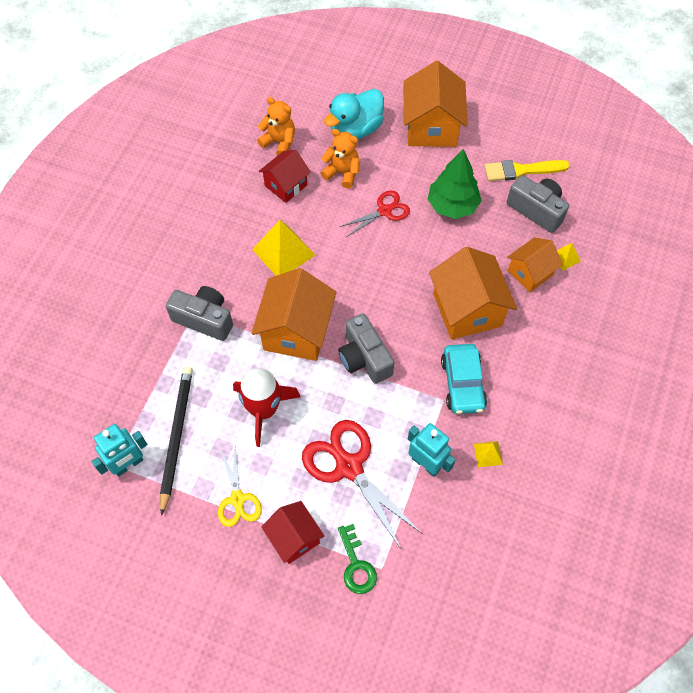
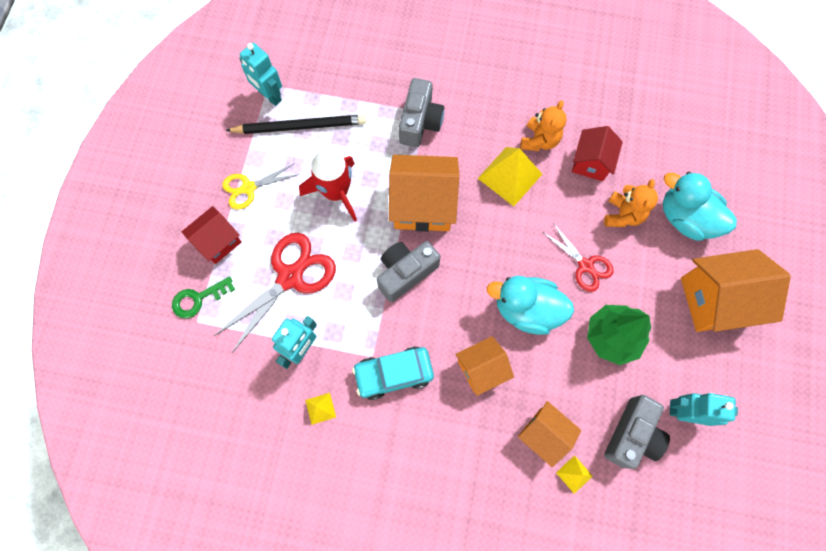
camera: 80 degrees right, 10 degrees up
orange teddy bear [257,97,295,155] -> orange teddy bear moved to [520,100,567,151]
red house [259,150,311,203] -> red house turned 75 degrees clockwise [572,126,623,181]
orange house [429,247,517,340] -> orange house [455,336,514,396], size x0.61
yellow brush [484,160,570,181] -> turquoise robot [670,393,738,426]
none -> turquoise duck [487,276,574,335]

